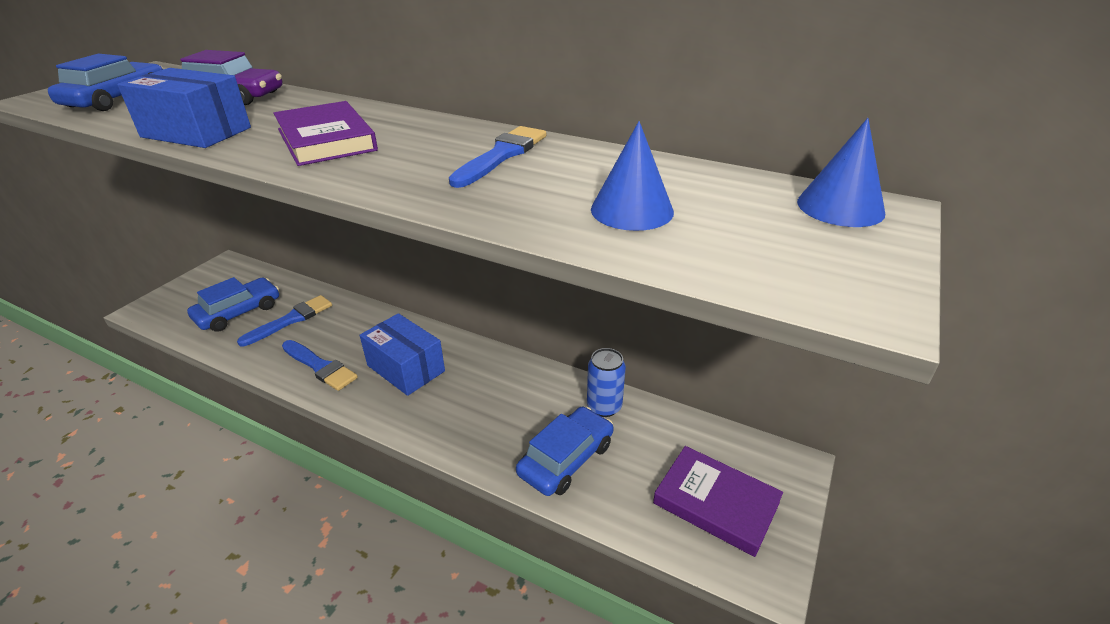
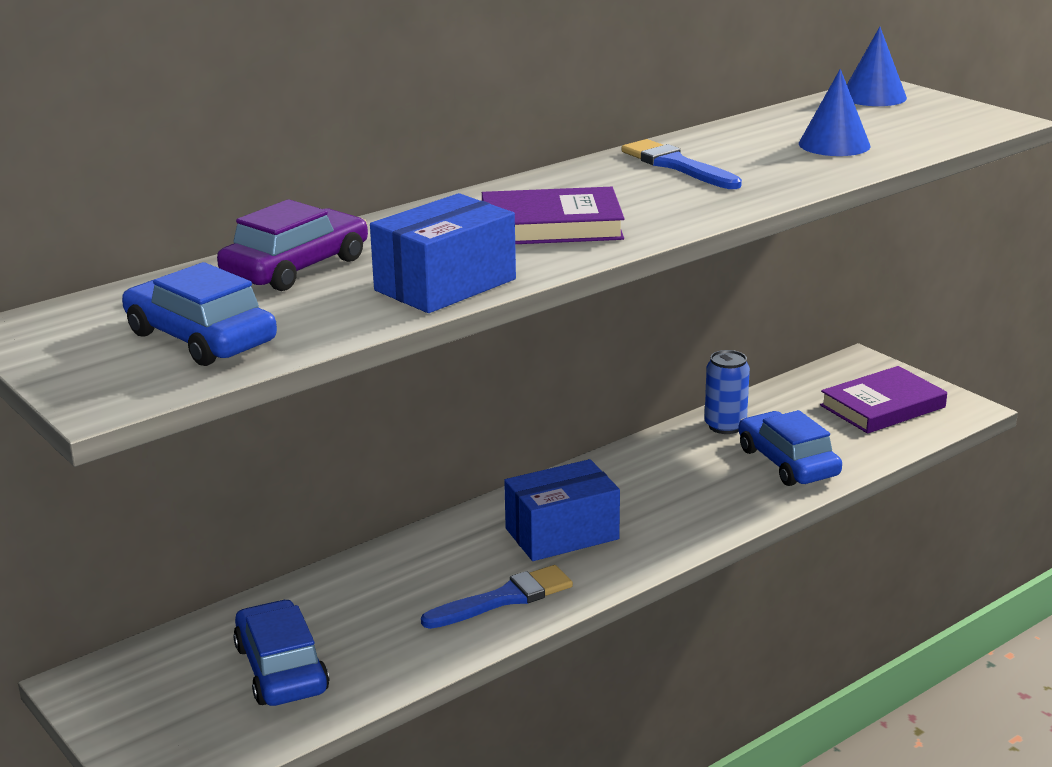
camera: 65 degrees left, 10 degrees down
blue brush [237,295,332,347] -> none

